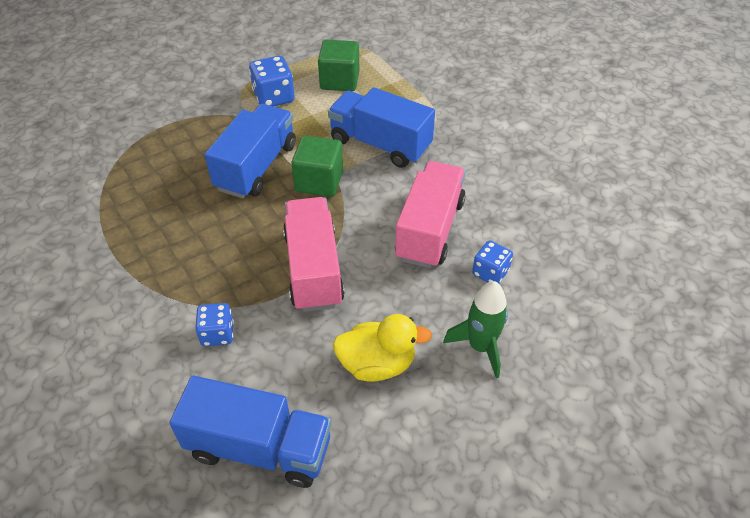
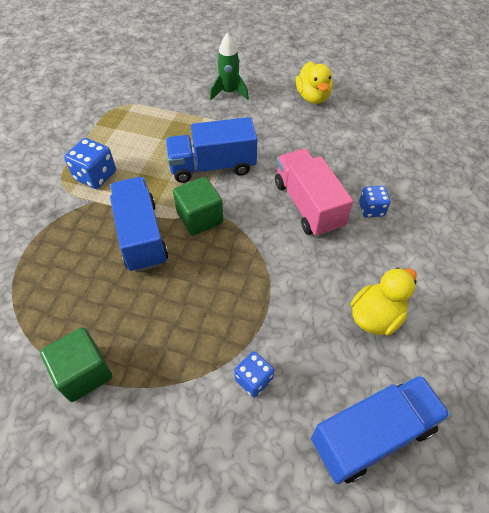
camera: 40 degrees left, 5 degrees up
pink truck [283,197,345,312] -> none
green cube [318,40,360,91] -> green cube moved to [40,328,112,402]
green rocket [443,281,508,378] -> green rocket moved to [210,32,249,100]
none -> yellow duck [296,62,332,104]

